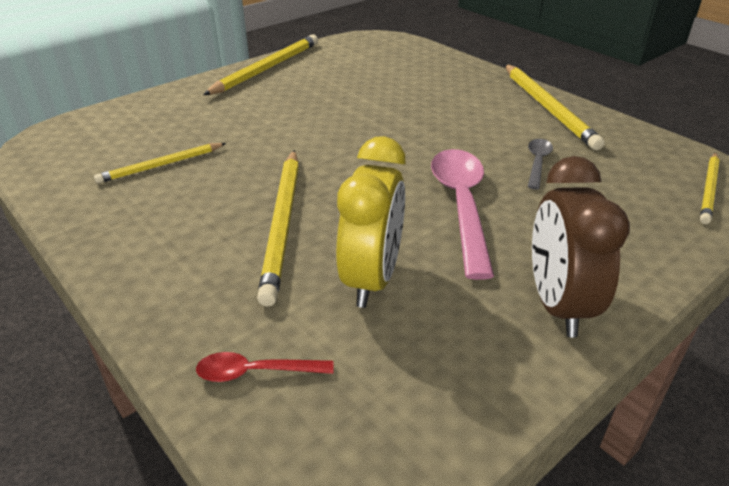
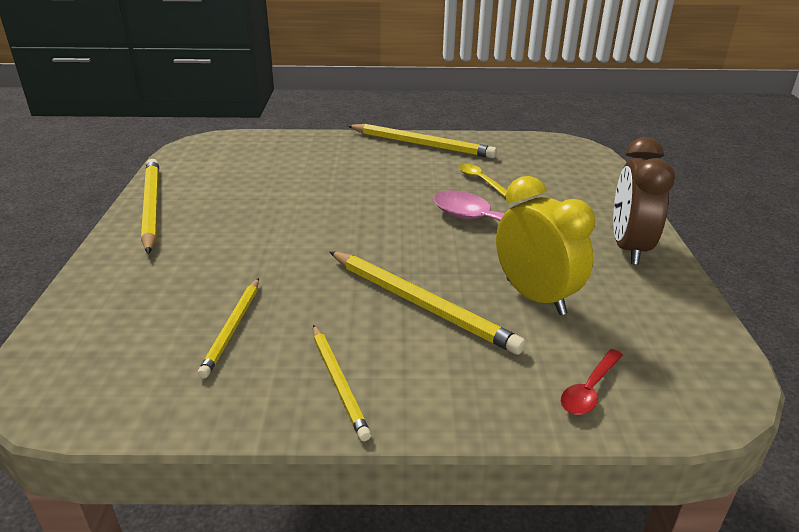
camera: 50 degrees left, 5 degrees down
grey spoon [528,139,553,189] -> yellow spoon [459,163,507,197]
brown clock [532,156,630,338] -> brown clock turned 60 degrees clockwise [613,137,675,265]
yellow pencil [700,152,720,224] -> yellow pencil moved to [313,325,371,441]

